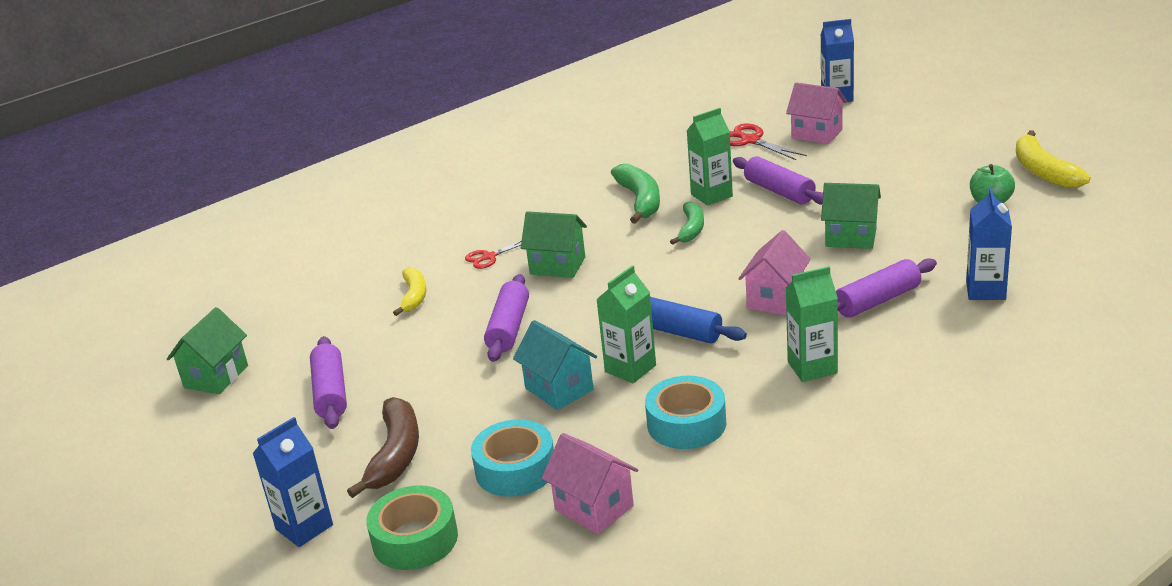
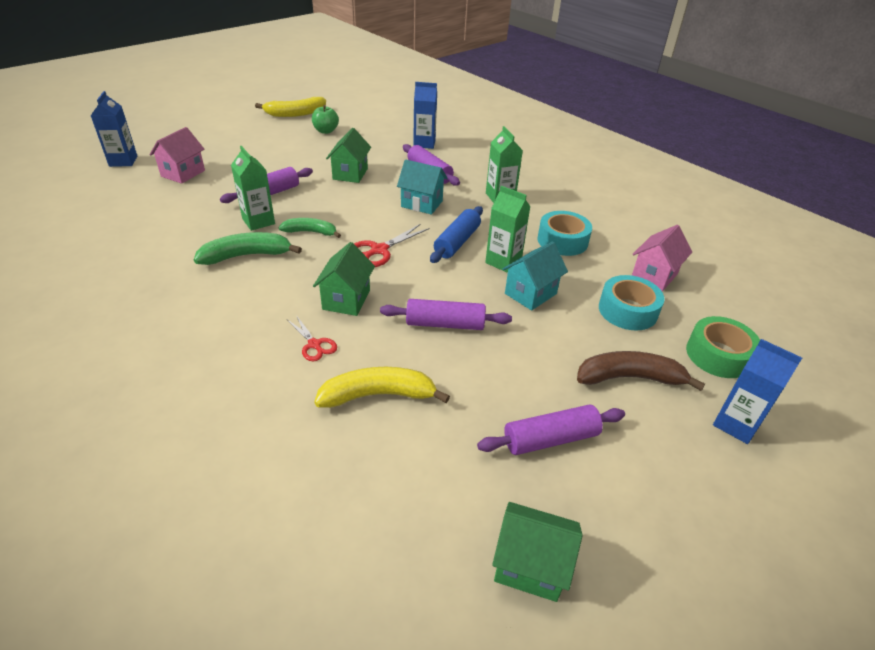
camera: 100 degrees left, 10 degrees up
yellow banana [393,267,426,316] -> yellow banana [314,367,450,408], size x1.51
red scissors [730,123,807,160] -> red scissors moved to [354,224,429,267]
pink house [738,230,811,315] -> turquoise house [397,160,447,214]

